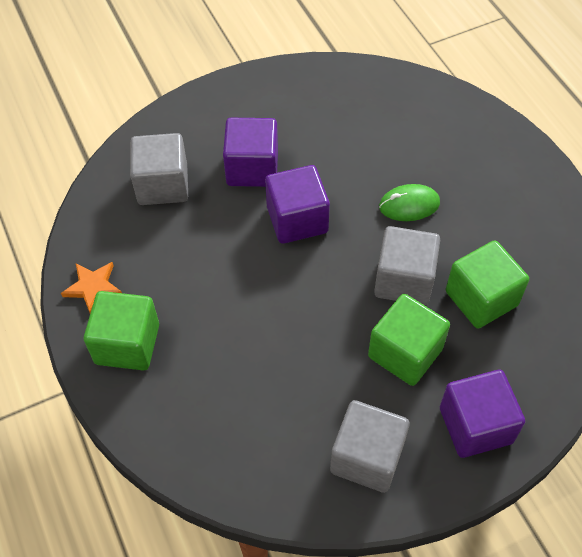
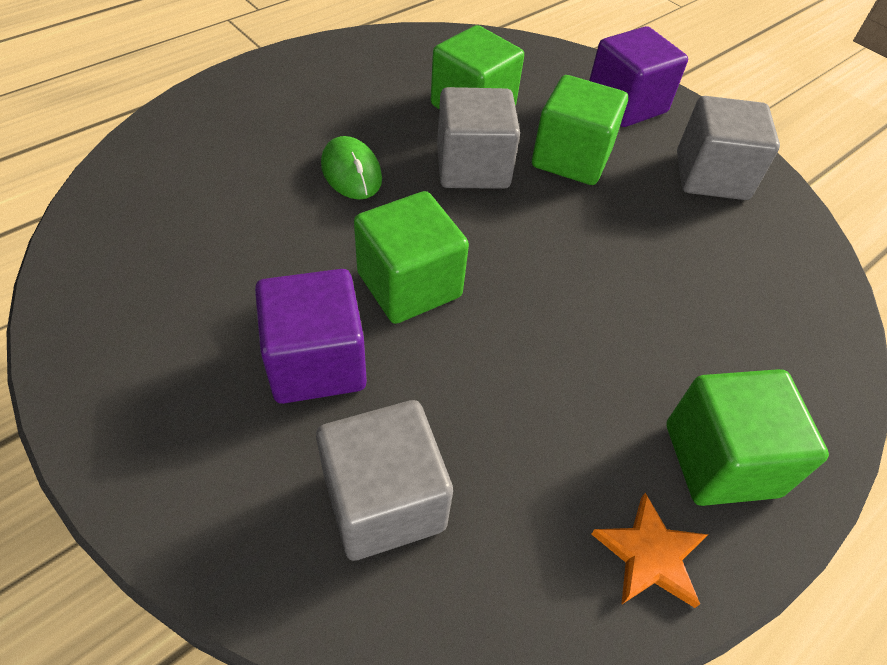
camera: 110 degrees left, 5 degrees down
purple cube [265,165,330,244] -> green cube [354,191,469,324]

